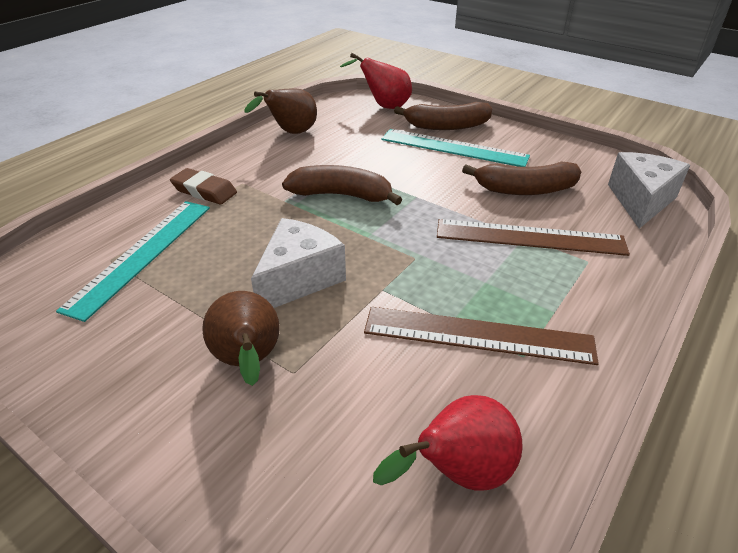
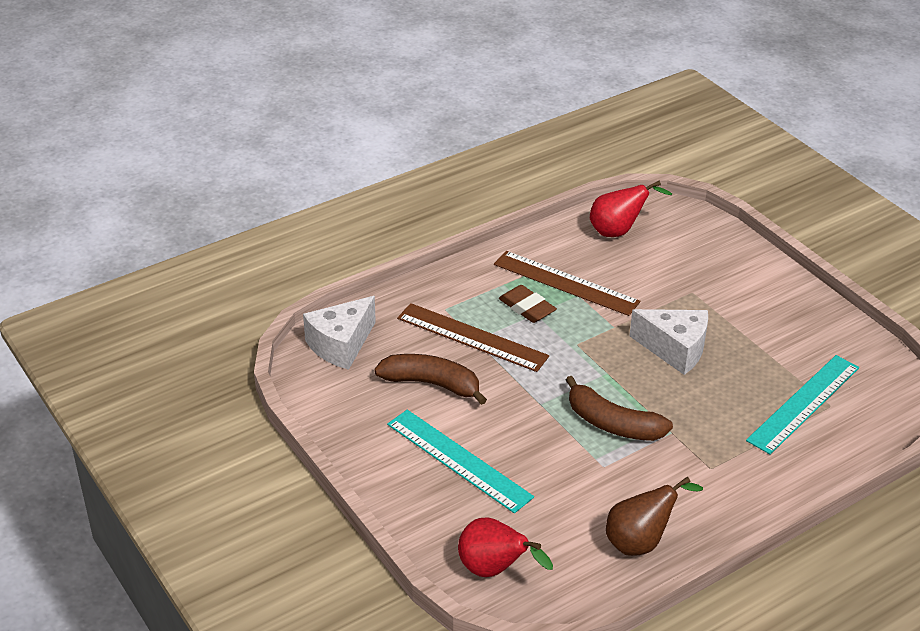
camera: 160 degrees left, 0 degrees up
brown eraser [170,168,237,205] -> brown eraser moved to [499,285,557,323]
brown pear [202,291,280,386] -> none
white cheese [251,218,346,308] -> white cheese turned 120 degrees counterclockwise [629,309,708,375]
brown banana [394,102,492,130] -> none

